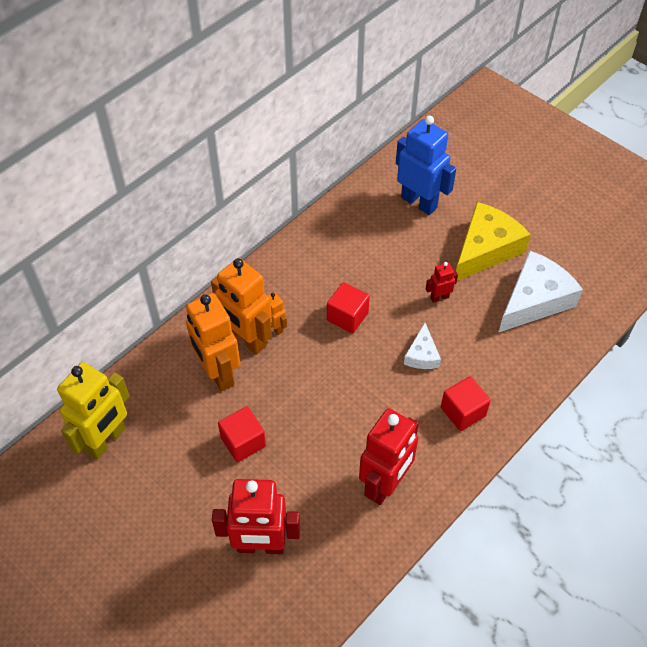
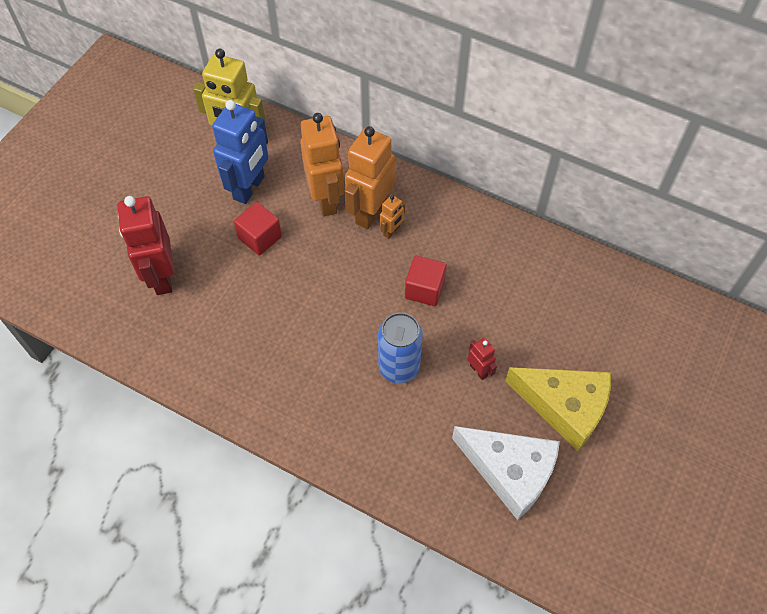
camera: 75 degrees right, 5 degrees up
orange robot [186,293,240,391] -> orange robot turned 120 degrees clockwise [300,113,344,216]
red robot [359,408,419,505] -> none
blue robot [396,115,456,215] -> blue robot moved to [212,100,269,204]
white cheese [404,323,441,369] -> blue can [378,312,423,384]
red cube [441,376,491,431] -> none

